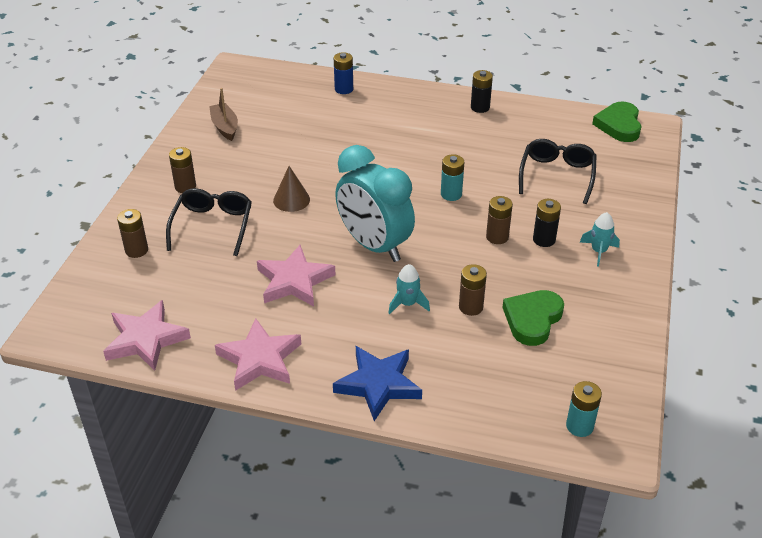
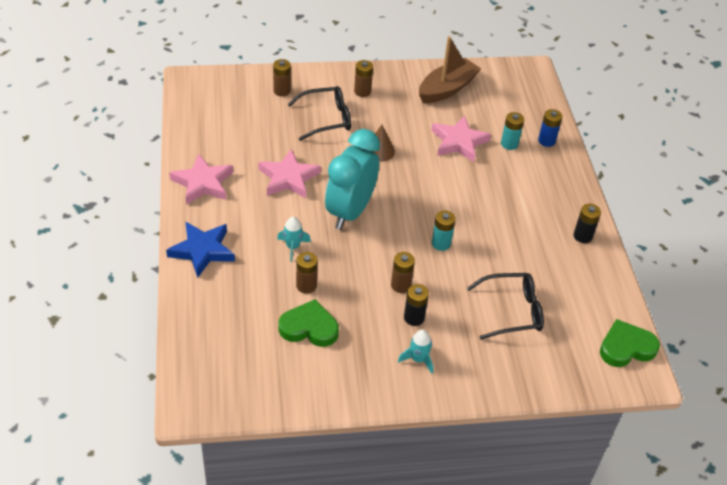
camera: 65 degrees right, 5 degrees up
pink star [103,300,191,371] -> pink star moved to [431,115,491,162]
brown boat [209,88,238,141] -> brown boat [419,36,481,103], size x1.61
turquoise battery [566,381,602,437] -> turquoise battery moved to [501,112,524,150]

